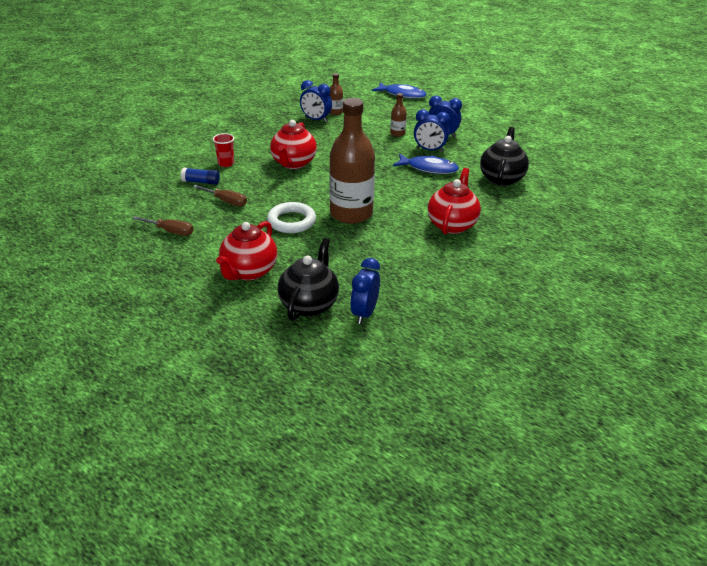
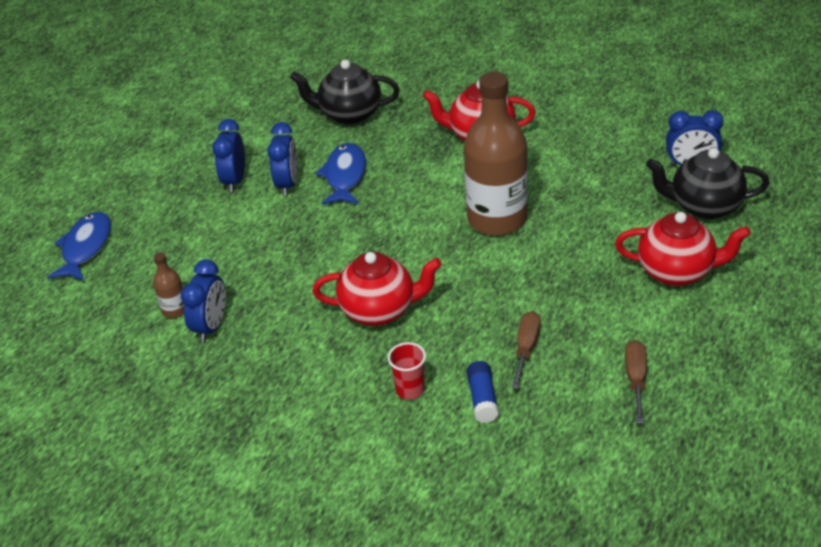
camera: 100 degrees left, 5 degrees up
white ring [267,202,316,233] -> none
brown bottle [390,93,407,137] -> none

